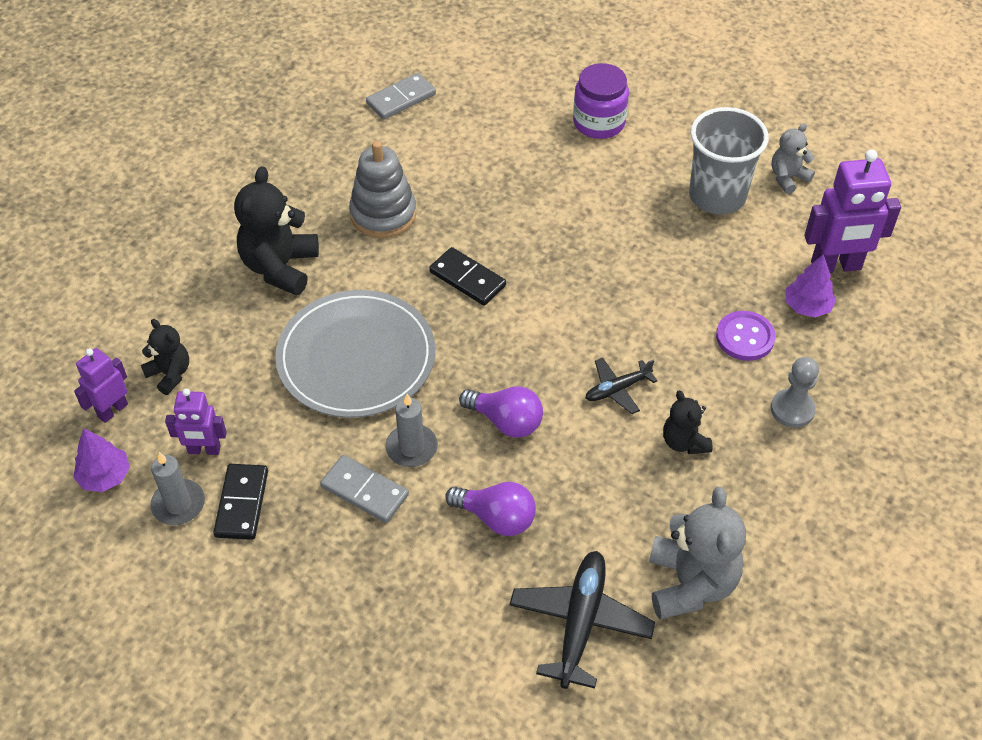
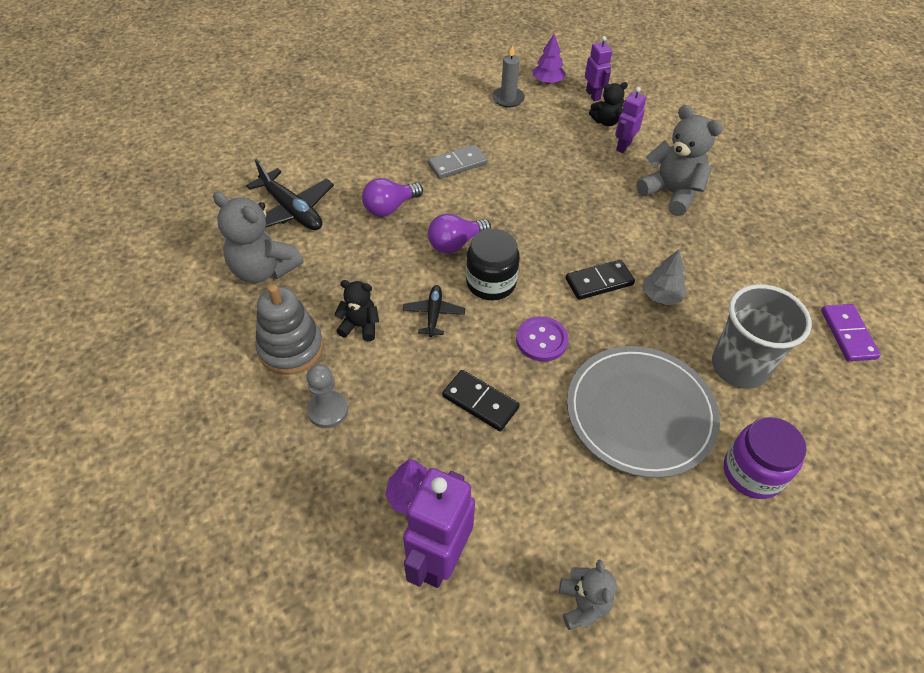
camera: 120 degrees right, 0 degrees up
purple robot [165,388,227,455] -> purple robot moved to [615,87,646,153]
black domino [213,464,268,540] -> black domino moved to [442,370,520,431]
black teddy bear [234,166,319,296] -> grey teddy bear [637,105,723,216]
grey plate [275,290,435,418] -> grey plate moved to [567,346,720,478]
grey stacking toy [349,141,417,238] -> grey stacking toy moved to [255,284,323,375]
grey domino [366,73,436,120] -> purple domino [821,304,881,361]
grey candle [385,394,438,467] -> none
grey cup [689,107,769,215] -> grey cup moved to [712,284,812,389]
purple button [716,311,775,361] -> purple button moved to [516,316,568,362]
none -> black jar [466,229,520,300]
none -> grey tree [643,250,687,305]

